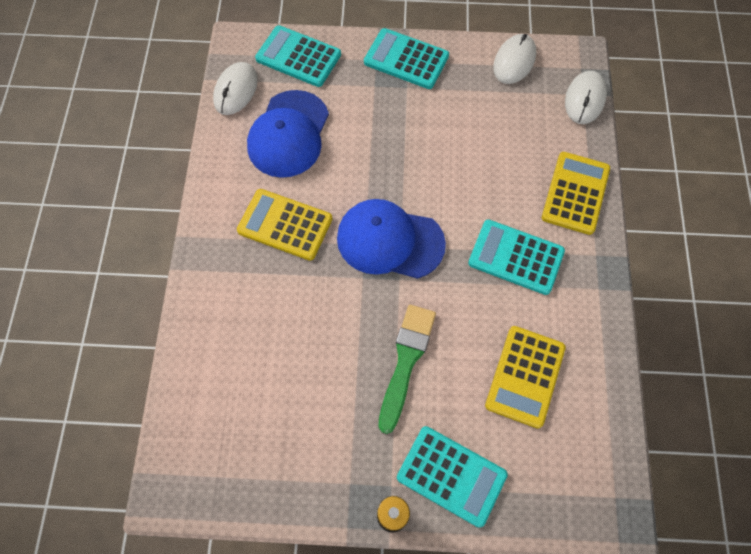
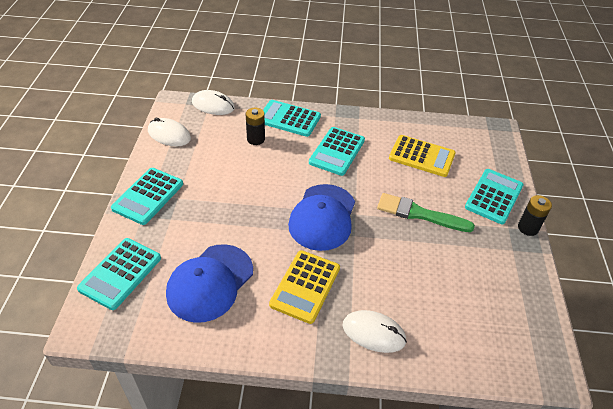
camera: 90 degrees left, 20 degrees down
white mouse [213,62,258,115] -> white mouse moved to [342,310,407,353]
blue cap [247,90,329,178] -> blue cap turned 105 degrees clockwise [166,244,253,323]
yellow calculator [542,152,610,235] -> turquoise calculator [263,100,321,137]
none -> black battery [246,107,265,145]

